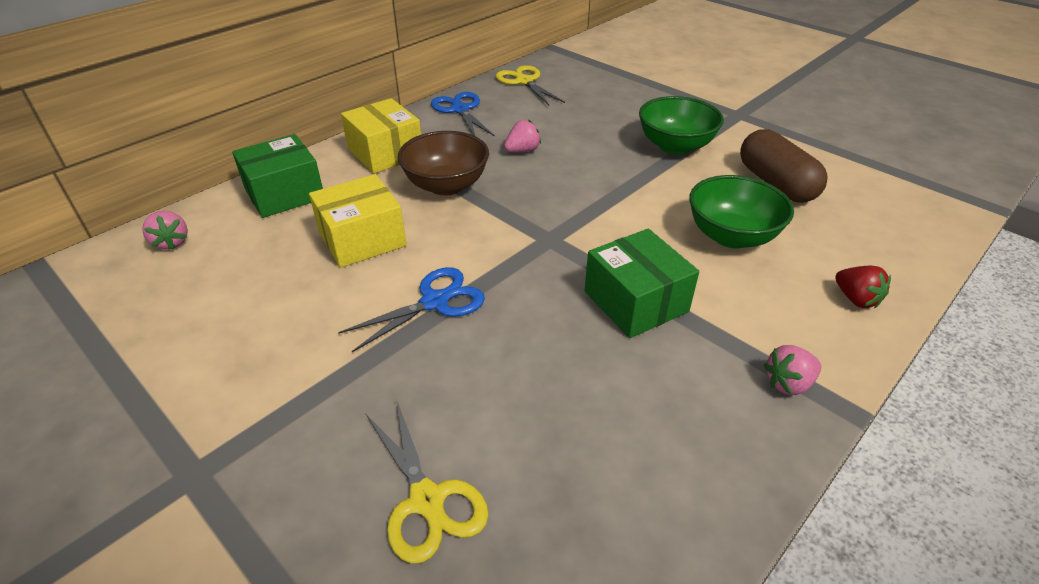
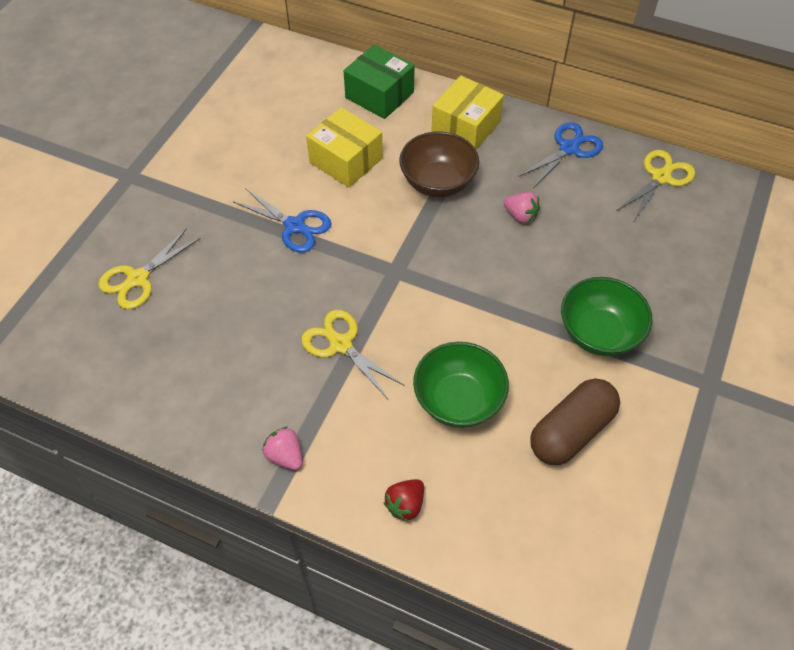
camera: 70 degrees right, 15 degrees up
pink strawberry [142,211,188,250] -> none
green box [585,229,699,338] -> yellow scissors [302,310,405,399]

